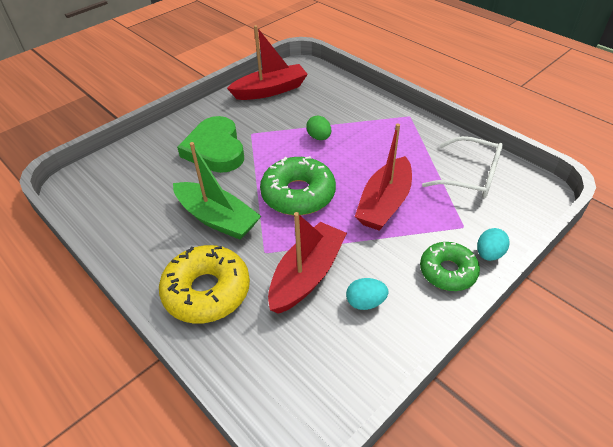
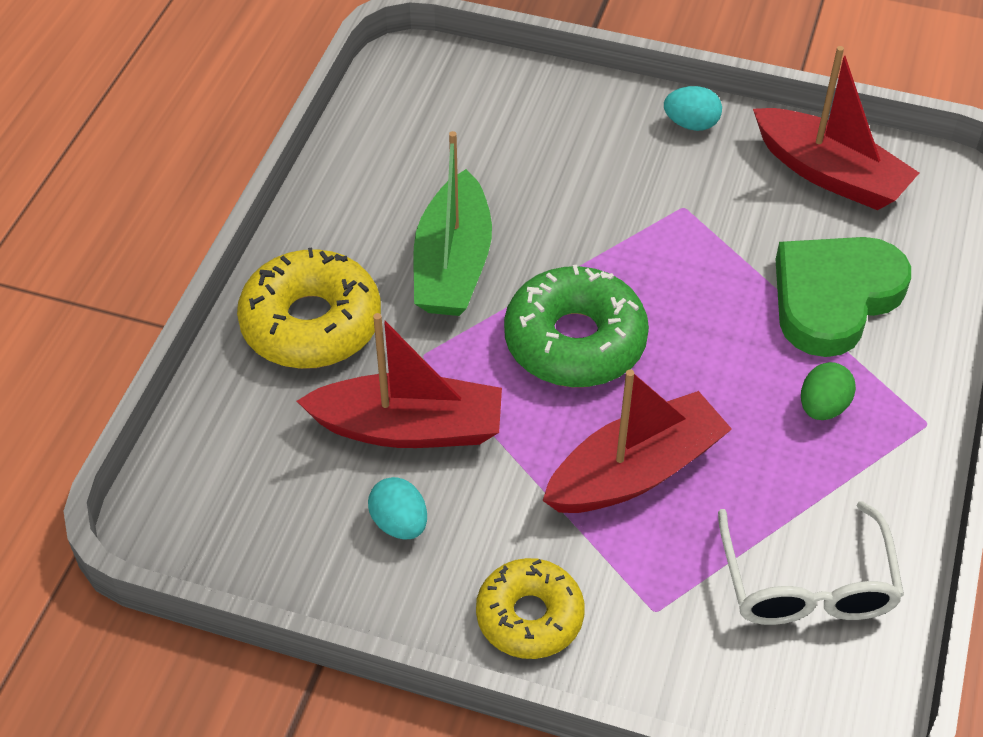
camera: 60 degrees right, 5 degrees up
green heart [177,116,244,173] -> green heart moved to [775,237,911,357]
green egg [306,116,331,140] -> green egg moved to [801,362,856,420]
red boat [355,123,412,231] -> red boat turned 150 degrees clockwise [542,369,732,513]
green donut [420,242,480,291] -> yellow donut [476,558,585,659]
turquoise egg [477,228,510,261] -> turquoise egg moved to [664,86,722,131]

